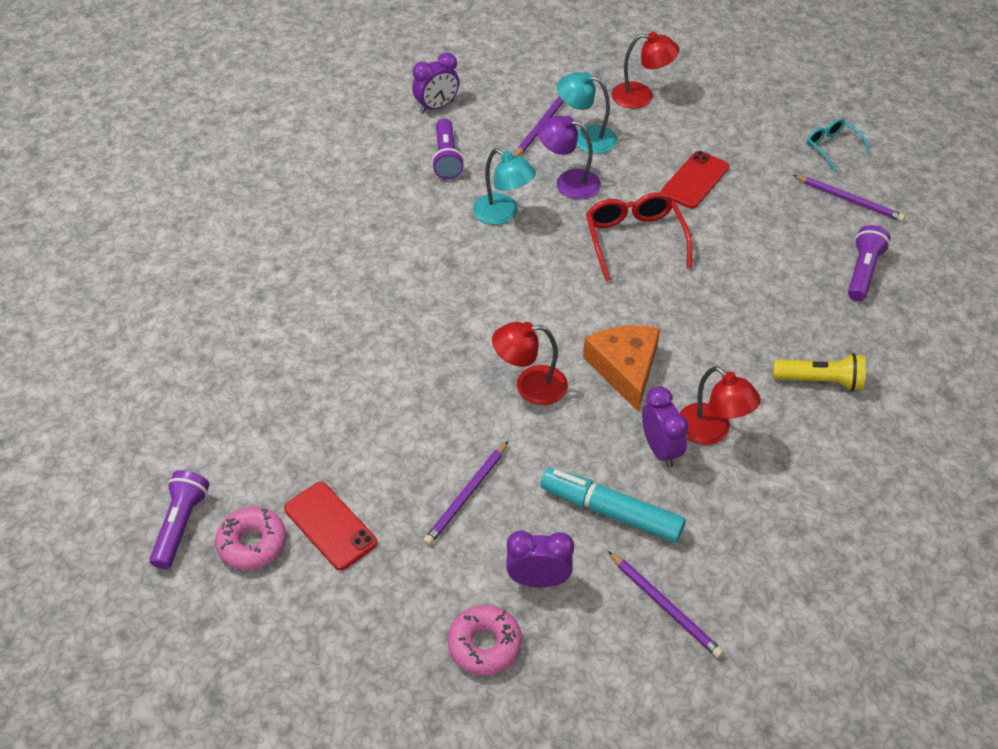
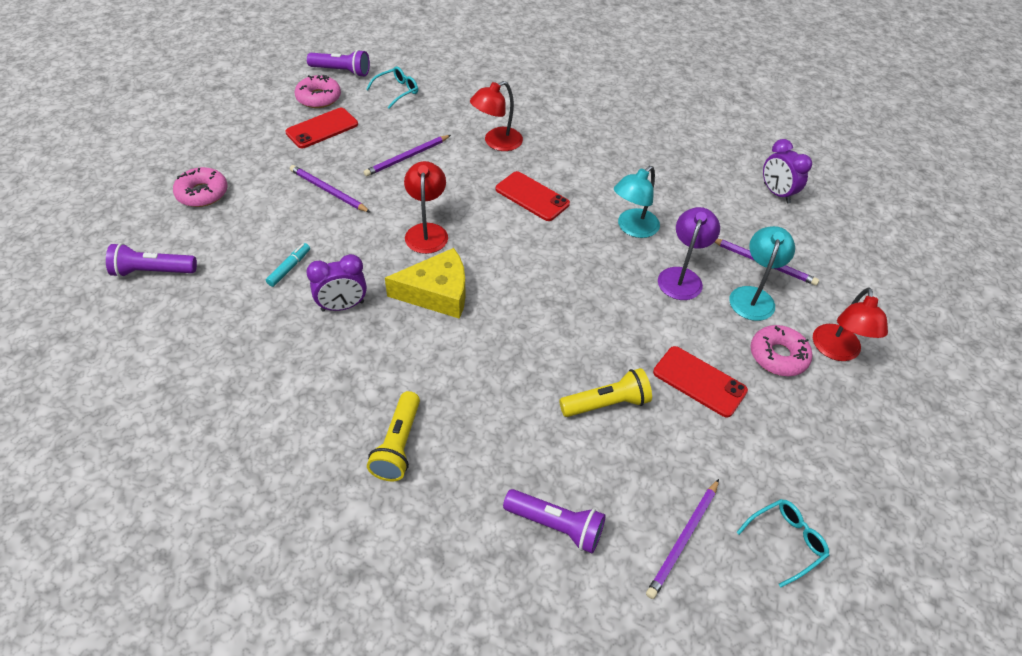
camera: 90 degrees right, 0 degrees up
purple flashlight [432,118,464,179] -> purple flashlight moved to [106,243,197,277]
purple clock [506,531,574,587] -> none
turquoise marker [541,468,686,542] -> turquoise marker [266,243,310,287], size x0.49
orange cheese [583,325,660,411] -> yellow cheese [385,248,465,319]
red glasses [586,192,692,281] -> none
purple pencil [608,551,724,658] -> purple pencil moved to [364,135,451,177]
red lamp [680,366,761,445] -> red lamp moved to [470,81,523,151]
none -> turquoise glasses [366,67,418,109]
none -> red phone [496,171,570,221]
none -> yellow flashlight [559,368,652,417]
none -> pink donut [750,325,812,376]

